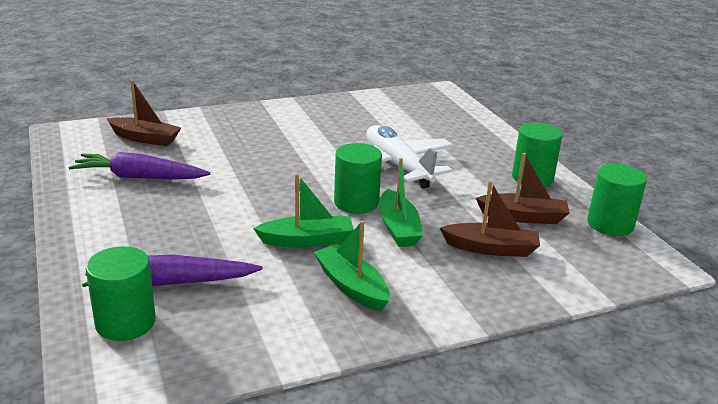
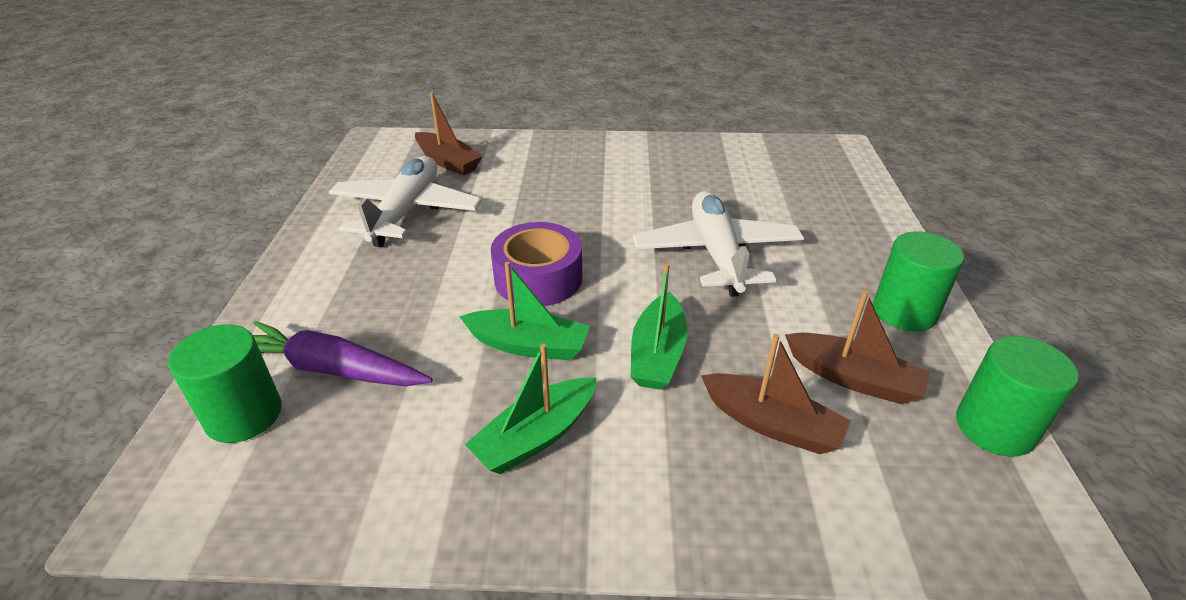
camera: 25 degrees right, 10 degrees up
purple carrot [69,152,210,179] -> white plane [329,156,482,247]
green boat [314,220,390,312] -> green boat turned 120 degrees counterclockwise [465,344,596,474]
green cylinder [334,143,382,214] -> none
none -> purple tape [491,222,582,306]

